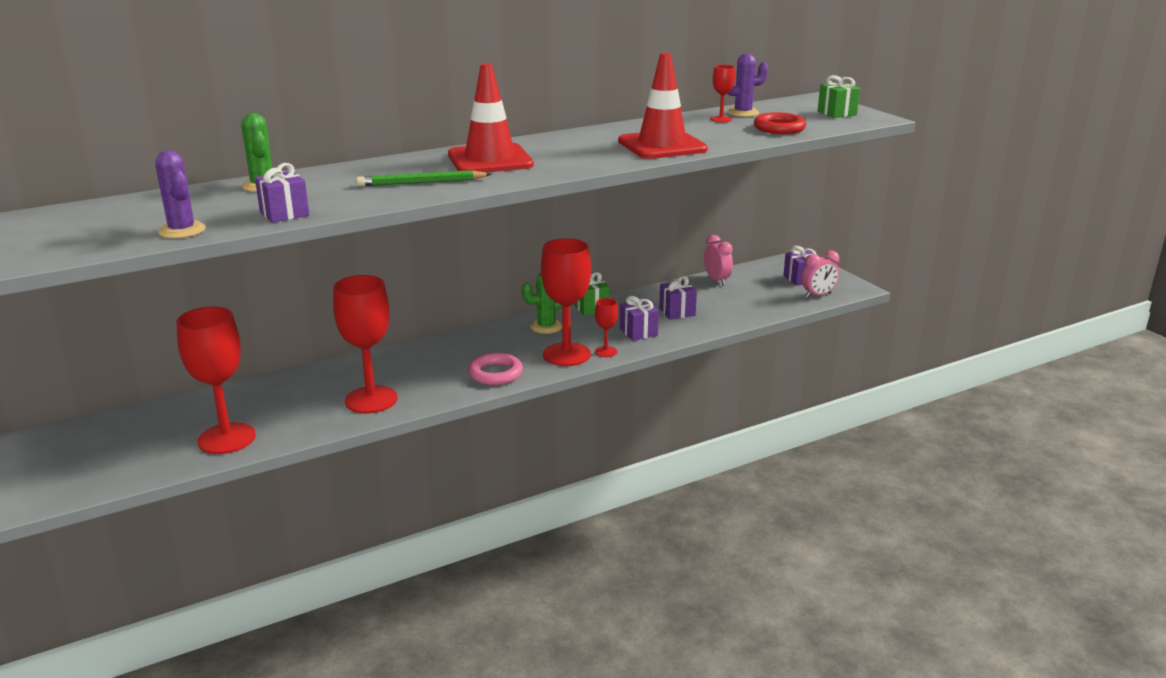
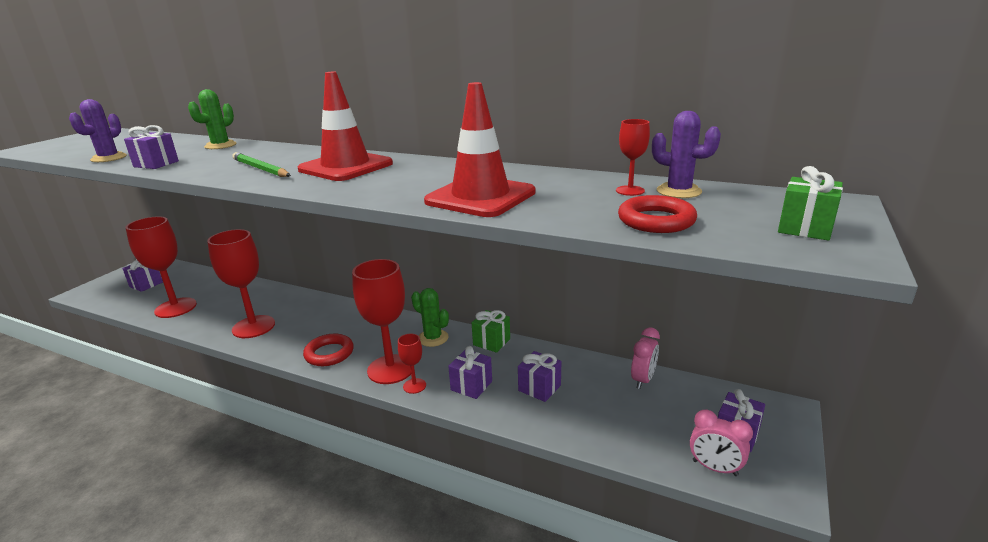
camera: 55 degrees right, 0 degrees up
pink ring [468,353,523,385] -> red ring [303,334,354,366]
none -> purple gift [122,259,163,292]

